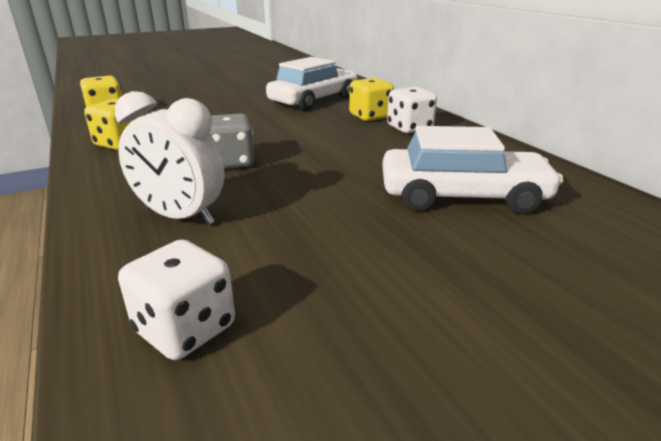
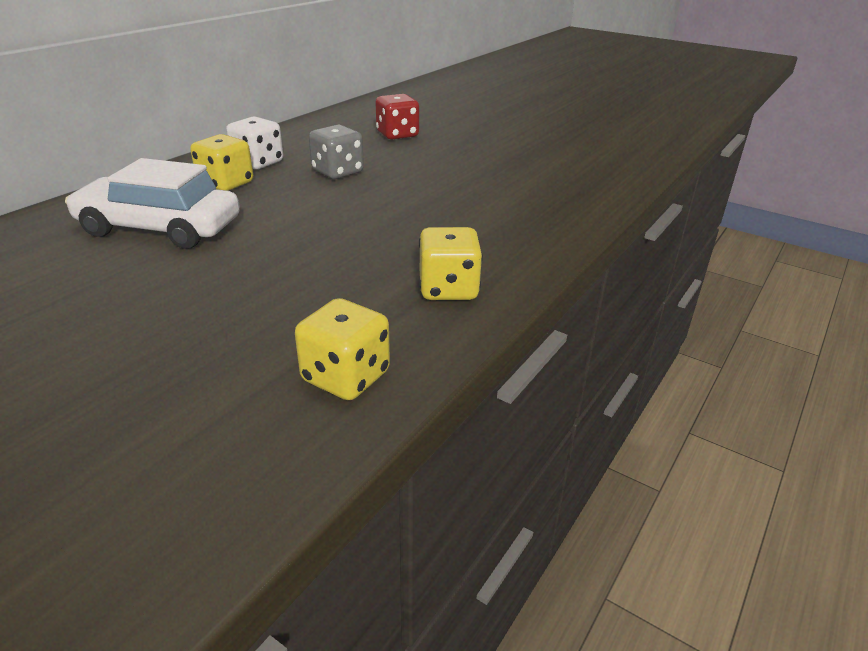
camera: 120 degrees left, 5 degrees up
white clock [115,91,225,225] -> none
white dice [118,239,235,360] -> none
grey dice [210,114,254,169] -> grey dice moved to [309,125,364,179]
white car [383,126,563,214] -> red dice [376,94,419,140]

